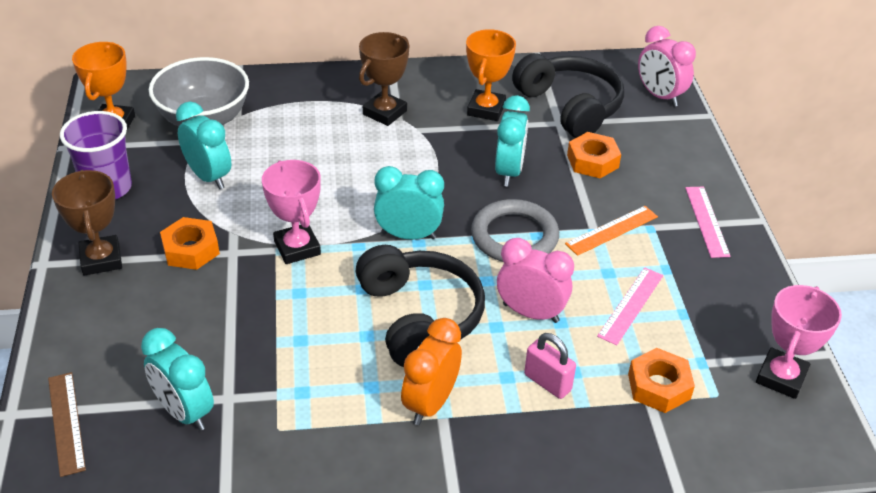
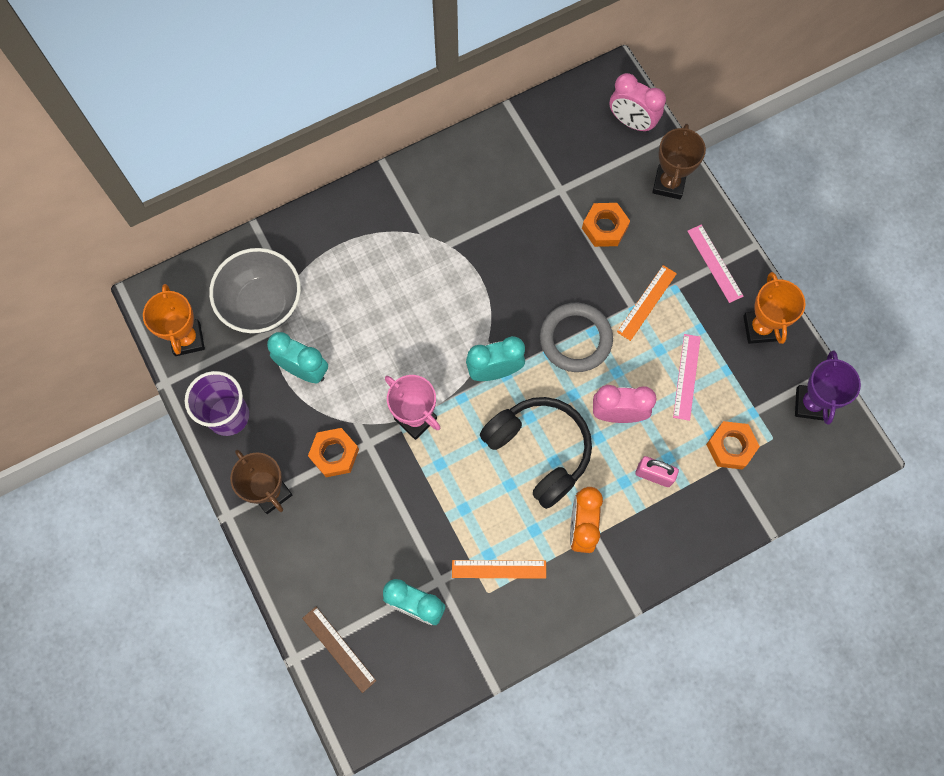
camera: 20 degrees left, 30 degrees up
brown trophy [359,32,410,126] -> brown trophy moved to [652,124,706,199]
orange trophy [466,29,516,121] -> orange trophy moved to [743,272,806,344]
turquoise clock [495,95,530,187] -> none
black headphones [512,53,624,138] -> none
pink trophy [756,285,842,399] -> purple trophy [795,350,861,425]
none -> orange ruler [452,560,546,579]

